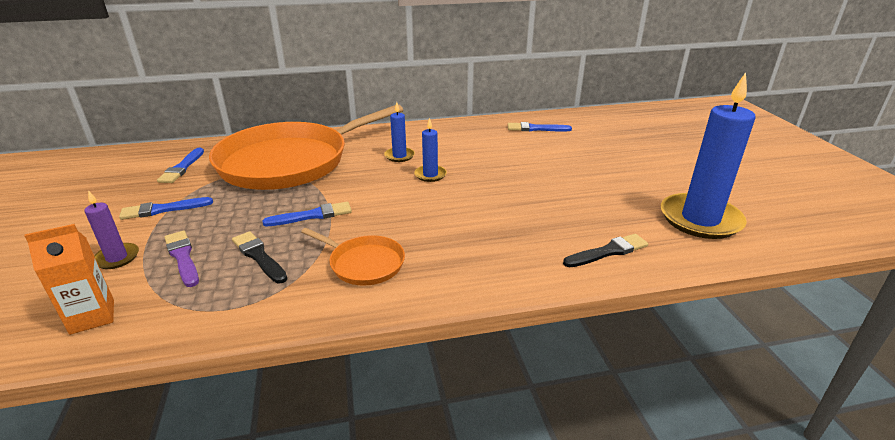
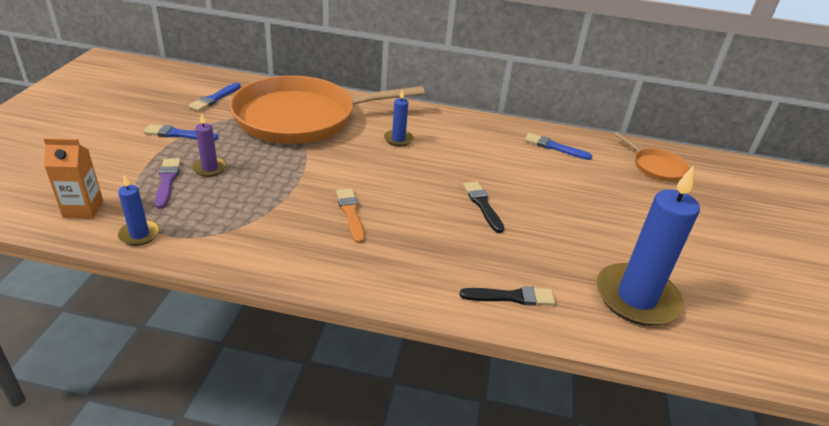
camera: 20 degrees right, 5 degrees up
purple candle [85,190,139,269] -> purple candle moved to [192,113,227,177]
black brush [232,231,287,283] -> black brush moved to [463,181,504,233]
blue brush [262,202,352,226] -> none
orange pan [301,228,405,286] -> orange pan moved to [614,132,689,181]
blue candle [414,118,447,182] -> blue candle moved to [118,175,160,246]
none -> orange brush [336,188,365,243]

